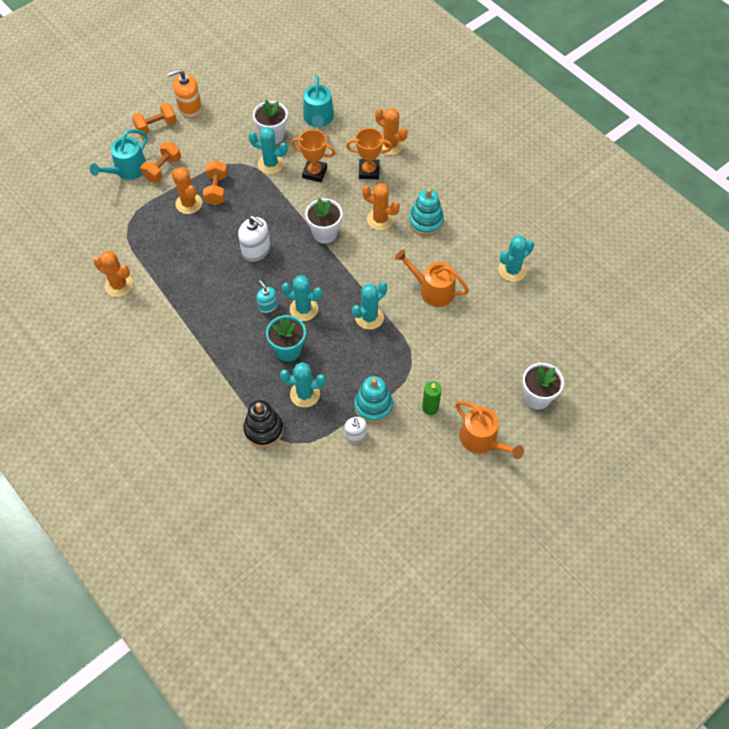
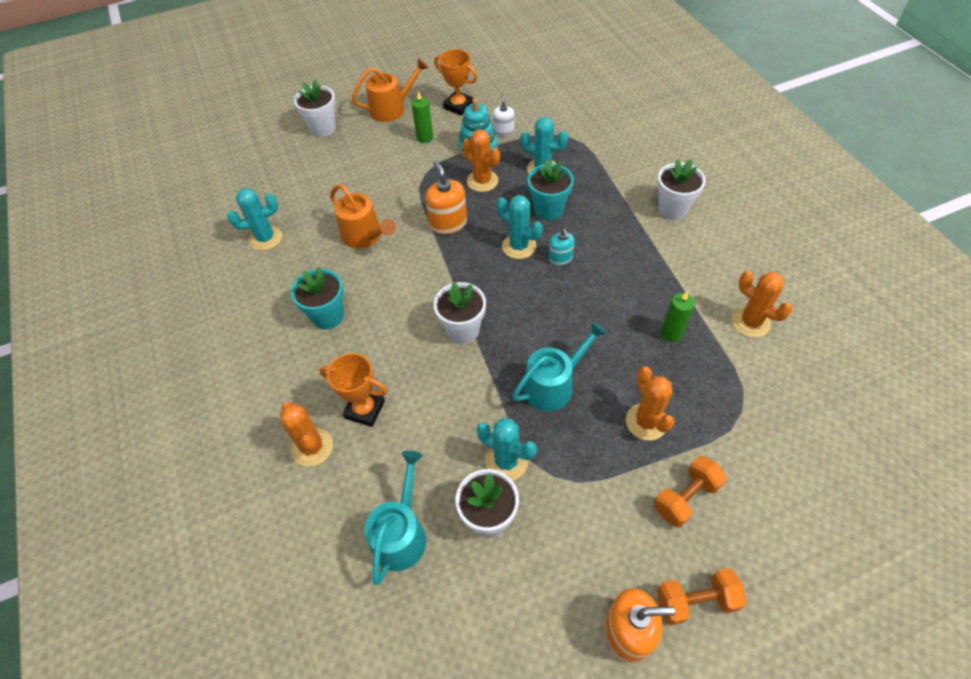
camera: 160 degrees left, 5 degrees down
turquoise watering can [90,129,148,180] -> turquoise watering can moved to [512,321,607,411]
orange dumbbell [203,160,228,205] -> none
white soap dispenser [238,216,270,262] -> none
black stacking toy [243,400,283,447] -> none
orange trophy [291,130,335,182] -> orange trophy moved to [434,49,477,116]
turquoise cactus [352,282,387,330] -> orange soap dispenser [425,160,467,235]
orange cactus [362,183,400,230] -> orange cactus moved to [462,129,500,192]
turquoise stacking toy [409,188,444,236] -> turquoise flower pot [291,267,344,329]
orange watering can [456,401,524,459] -> orange watering can turned 90 degrees clockwise [352,58,428,122]
none -> white flower pot [657,159,706,220]
none -> green candle [661,292,695,342]

